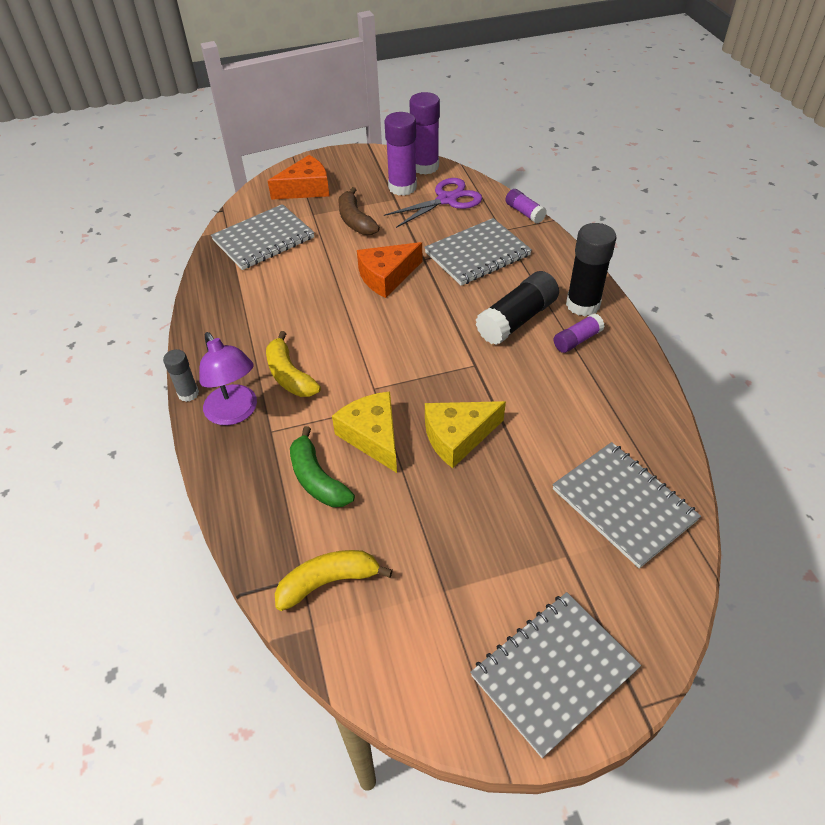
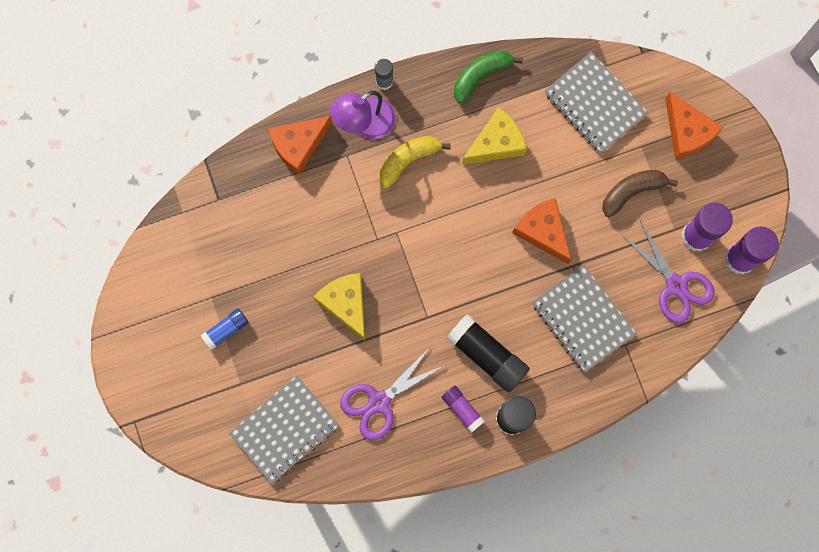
camera: 85 degrees right, 30 degrees up
yellow banana [275,550,393,611] -> none
green banana [290,426,355,507] -> green banana moved to [454,50,523,104]
yellow cheese [332,391,397,473] -> yellow cheese moved to [462,107,527,164]
grey notebook [470,592,641,758] -> none
purple glue stick [505,189,547,224] -> none
none -> blue glue stick [201,309,249,350]
none -> orange cheese [268,116,332,175]
none -> purple scissors [340,346,445,441]

